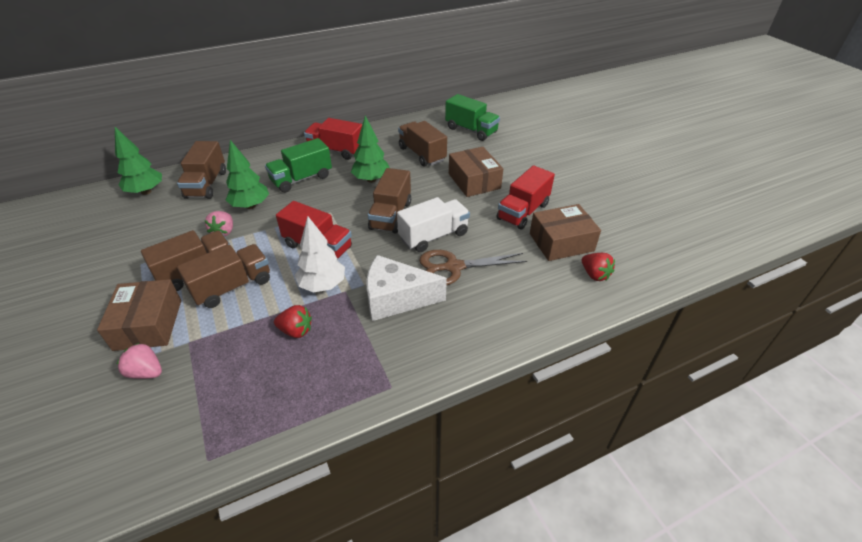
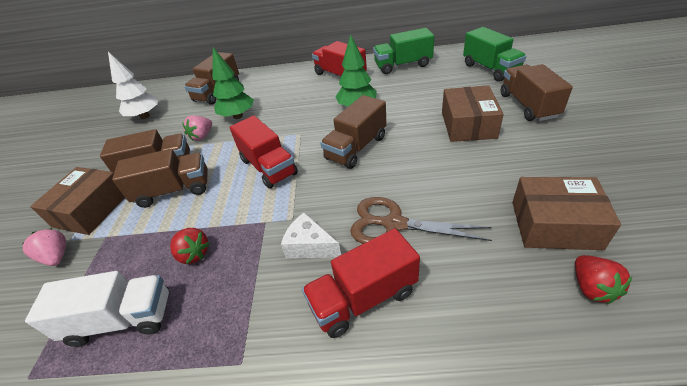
camera: 30 degrees right, 0 degrees up
green tree [115,127,162,195] -> none
green truck [265,138,332,192] -> green truck moved to [373,28,434,74]
white tree [295,216,345,292] -> white tree moved to [108,52,158,119]
white cheese [366,255,447,321] -> white cheese [281,213,341,258], size x0.61
white truck [397,197,470,252] -> white truck moved to [25,271,169,347]
brown truck [398,121,447,167] -> brown truck moved to [501,64,573,121]
red truck [497,165,555,229] -> red truck moved to [302,228,420,338]

